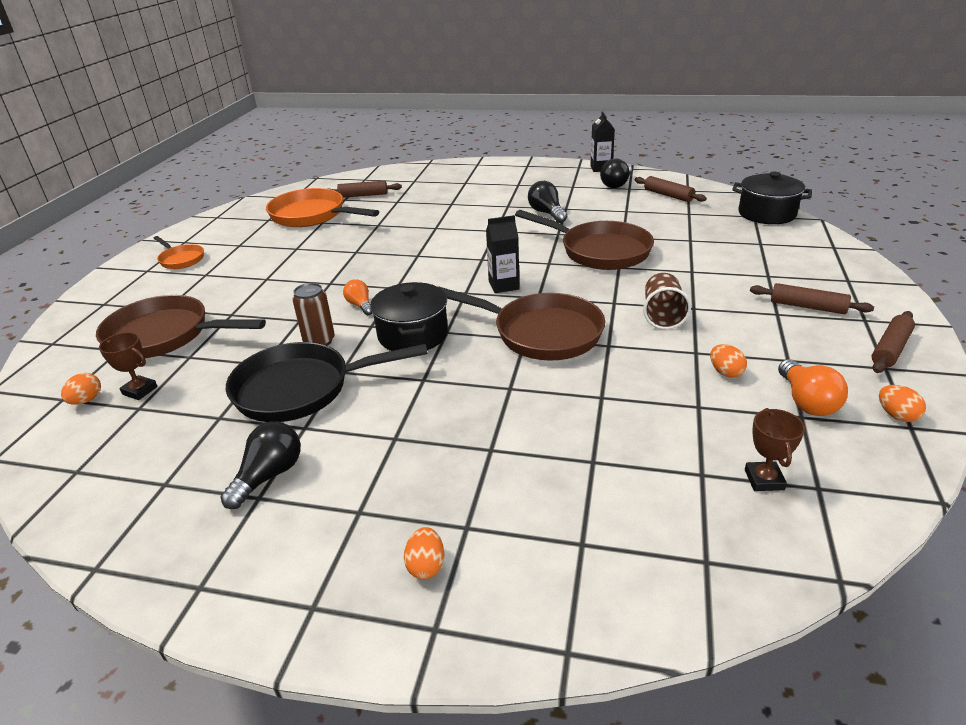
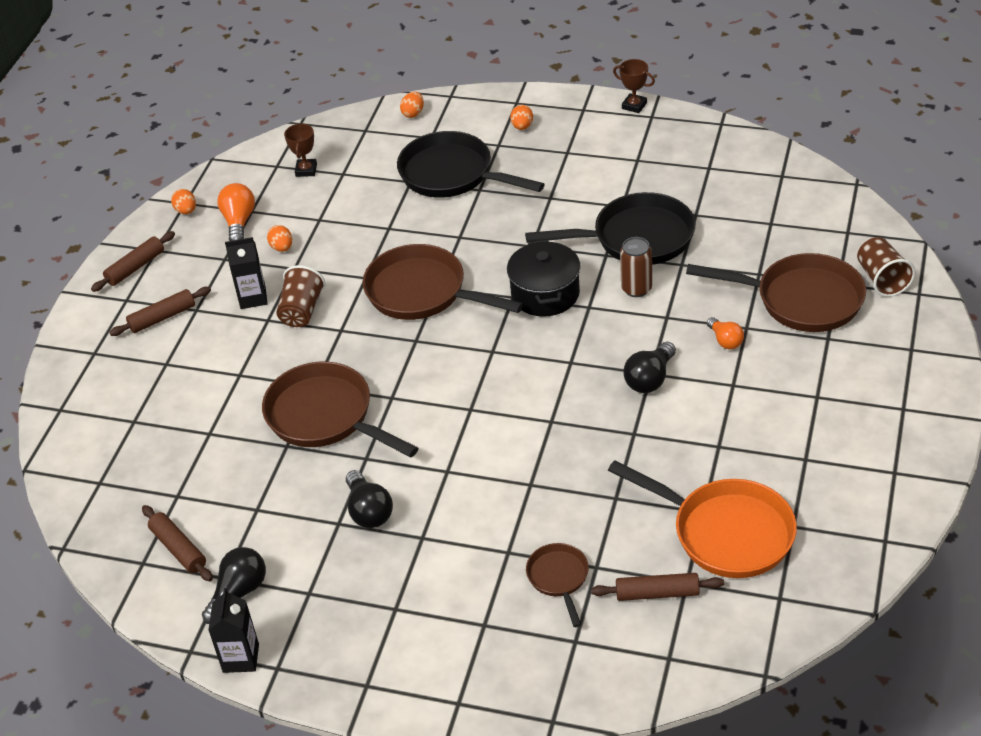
camera: 175 degrees left, 10 degrees up
orange egg [61,373,101,405] -> orange egg moved to [400,92,424,118]
brown trophy [99,332,158,400] -> brown trophy moved to [613,59,655,113]
orange pan [153,236,204,269] -> none
black light bulb [220,421,301,509] -> black light bulb moved to [623,342,676,393]
orange light bulb [343,279,372,315] -> orange light bulb moved to [707,317,744,349]
black carton [486,215,520,293] -> black carton moved to [225,237,268,309]
black pot [732,172,812,224] -> none
brown rolling pin [750,283,874,314] -> brown rolling pin turned 60 degrees counterclockwise [109,287,211,336]
none -> black pan [397,131,545,198]
none -> brown pan [526,543,589,627]
none -> brown cup [857,237,915,297]

